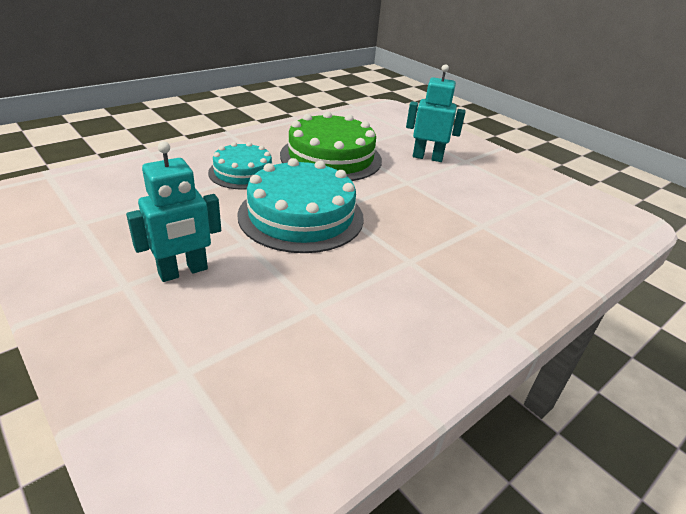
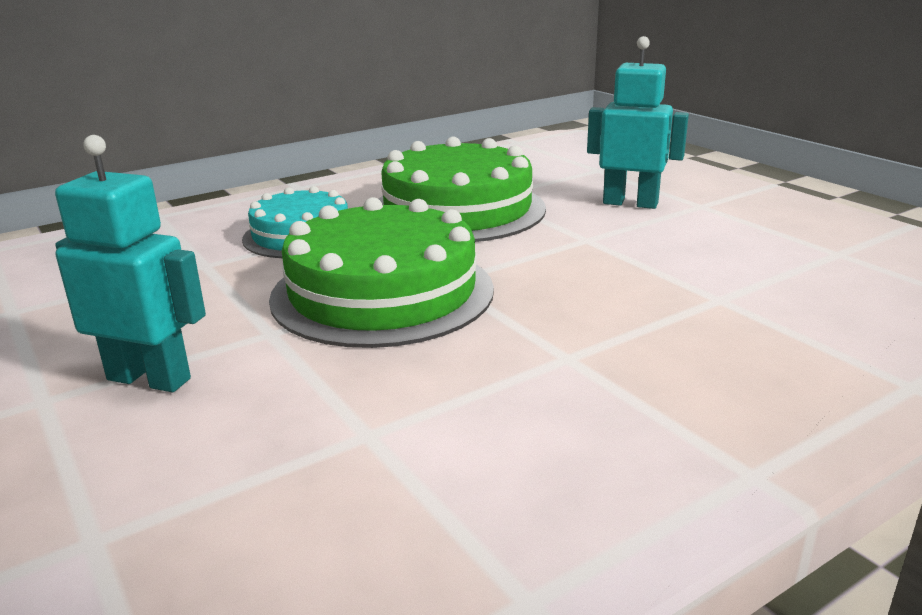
camera: 10 degrees right, 10 degrees down
turquoise robot [126,141,221,282] -> turquoise robot turned 135 degrees counterclockwise [55,135,206,392]
turquoise cake [237,158,364,253] -> green cake [269,197,494,348]

